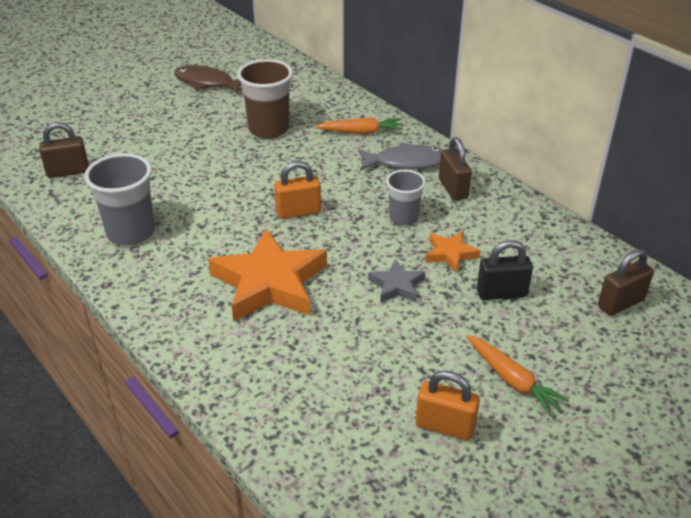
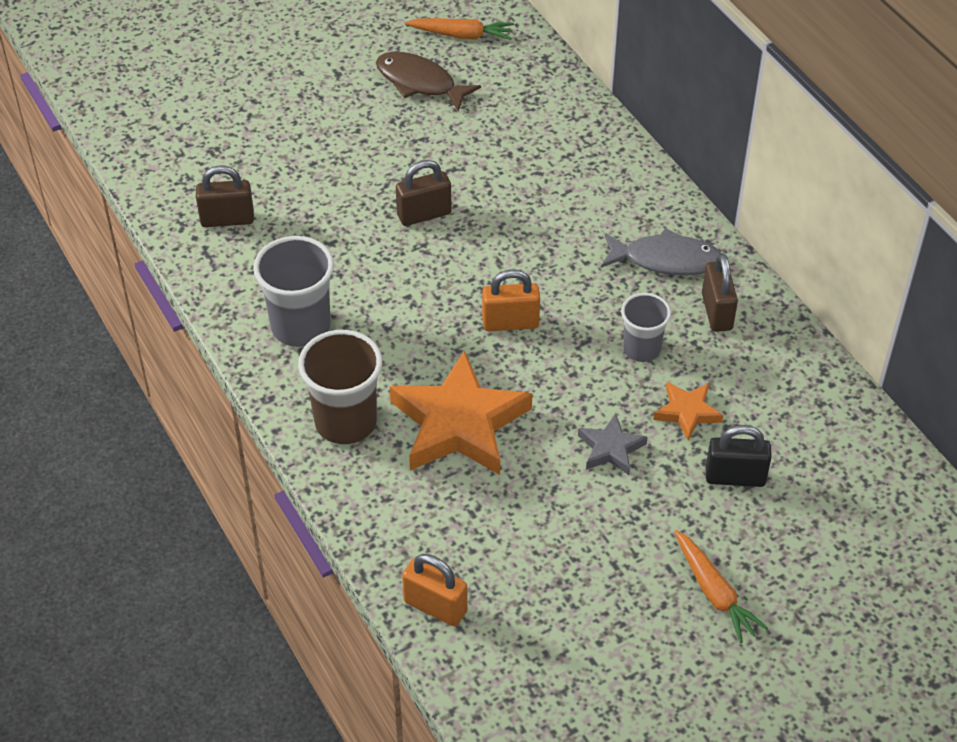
camera: 10 degrees right, 10 degrees up
brown cup [237,59,293,138] -> brown cup moved to [298,330,382,444]
orange carrot [315,118,403,134] -> orange carrot moved to [405,18,514,40]
orange padlock [416,371,480,441] -> orange padlock moved to [402,554,468,626]
brown padlock [598,249,654,316] -> brown padlock moved to [396,160,452,226]

